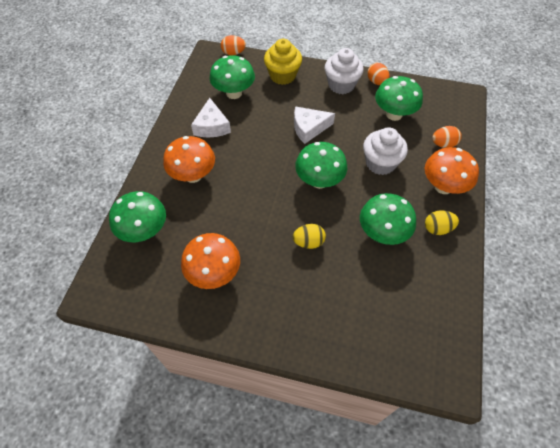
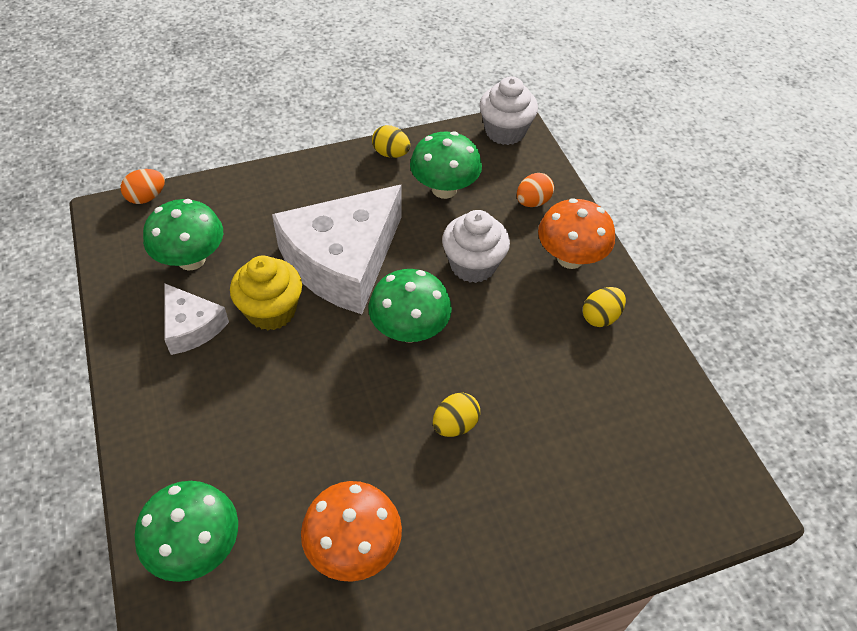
camera: 35 degrees left, 5 degrees down
orange mushroom [163,136,215,183] -> none
yellow cupcake [264,39,302,85] -> yellow cupcake moved to [230,256,302,330]
white cheese [294,106,335,144] -> white cheese [272,185,401,314], size x2.01
white cupcake [325,48,364,94] -> white cupcake moved to [479,76,538,145]
green mushroom [360,193,416,245] -> none
orange egg [367,63,390,85] -> yellow egg [372,125,410,158]

